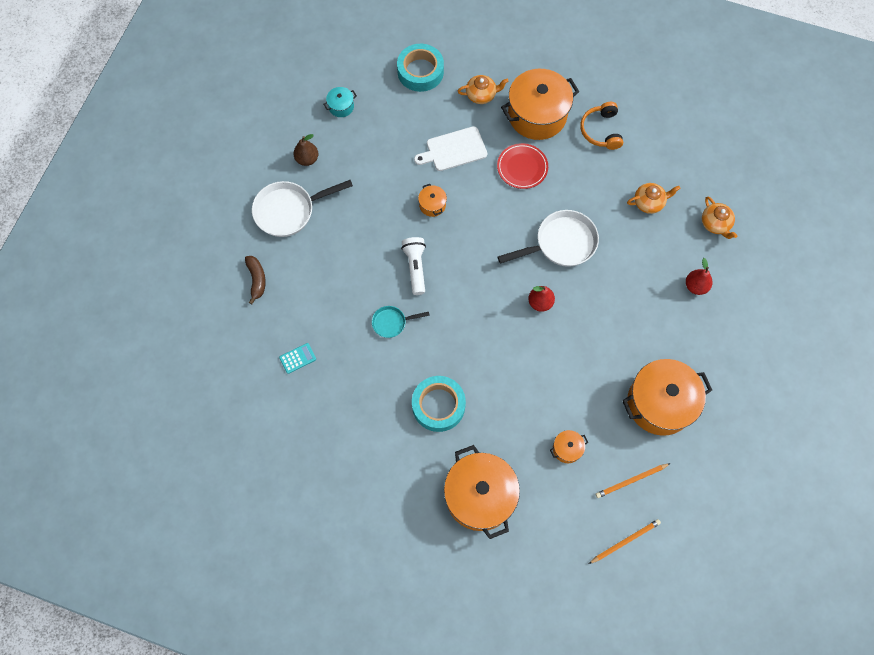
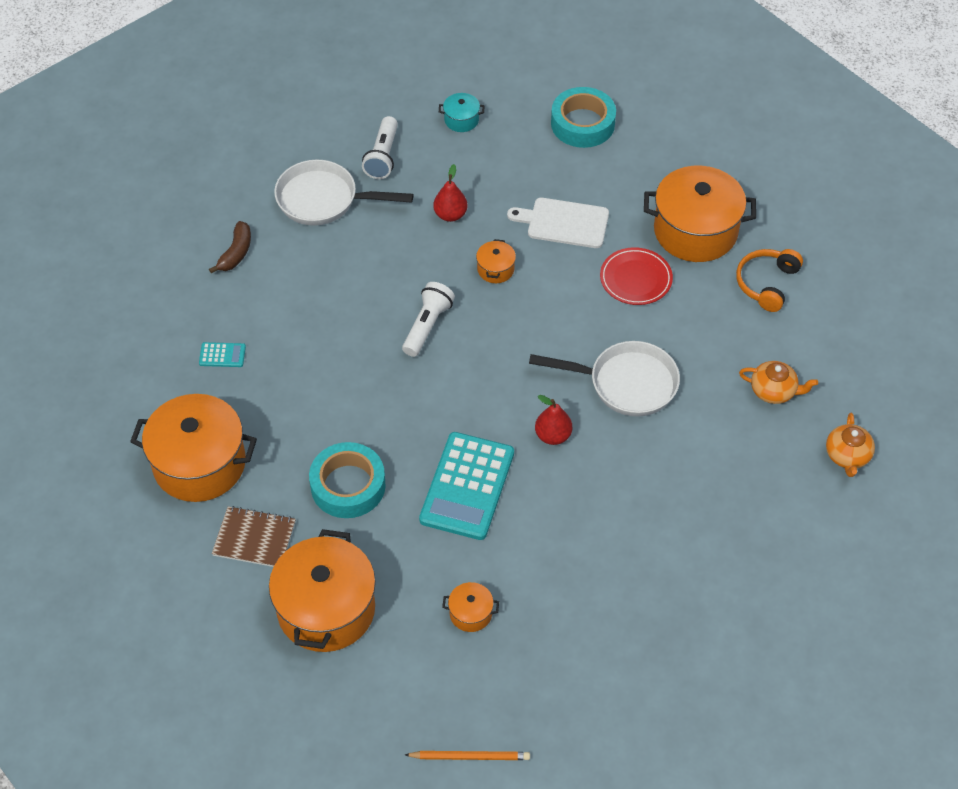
camera: 30 degrees right, 15 degrees down
brown pear [293,134,318,166] -> white flashlight [362,116,398,179]
turquoise pan [372,306,430,338] -> none
orange teapot [458,75,508,104] -> none
orange pencil [596,463,671,498] -> none
orange pot [623,359,712,436] -> orange pot moved to [130,394,257,502]
red pear [686,258,712,295] -> red pear moved to [433,164,468,222]
none -> brown notebook [212,506,296,567]
none -> turquoise calculator [419,432,514,540]

